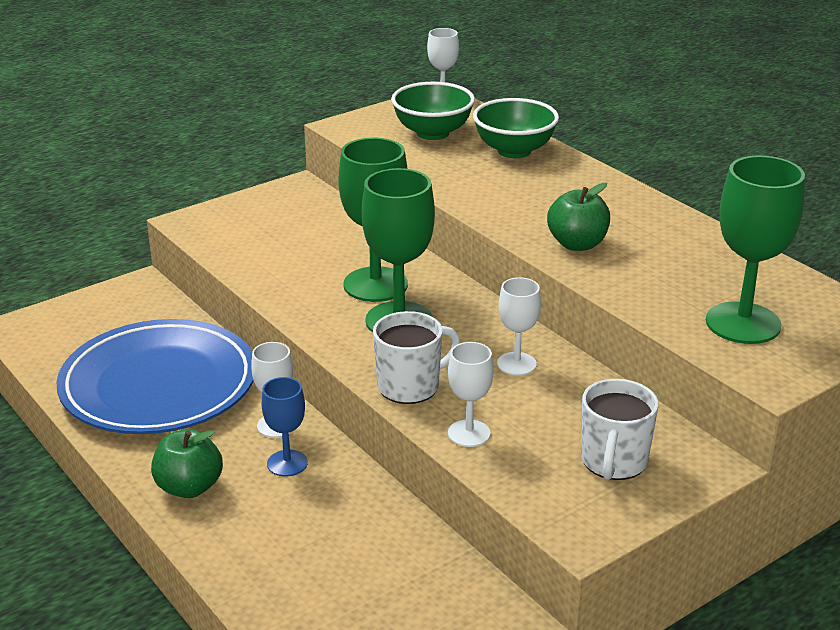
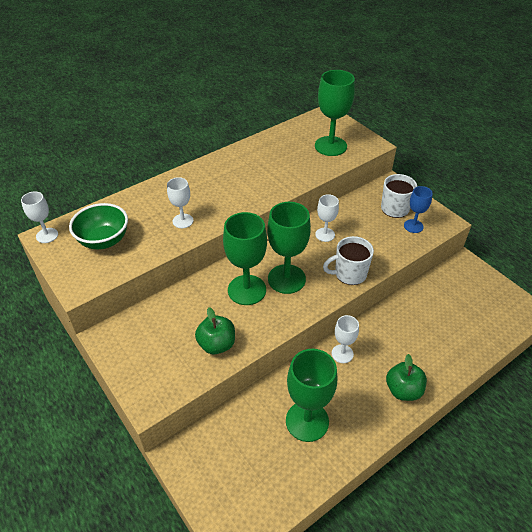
camera: 90 degrees left, 15 degrees up
blue plate [57,319,254,434] -> green goblet [286,349,337,442]
blue goblet [261,377,308,476] -> blue goblet moved to [404,186,433,233]
white mug [373,311,460,404] -> white mug turned 75 degrees counterclockwise [323,236,374,285]
white goblet [448,342,494,447] -> white goblet moved to [167,177,193,228]
green bowl [473,98,559,158] -> none
green apple [547,183,610,251] -> green apple moved to [195,307,235,354]

